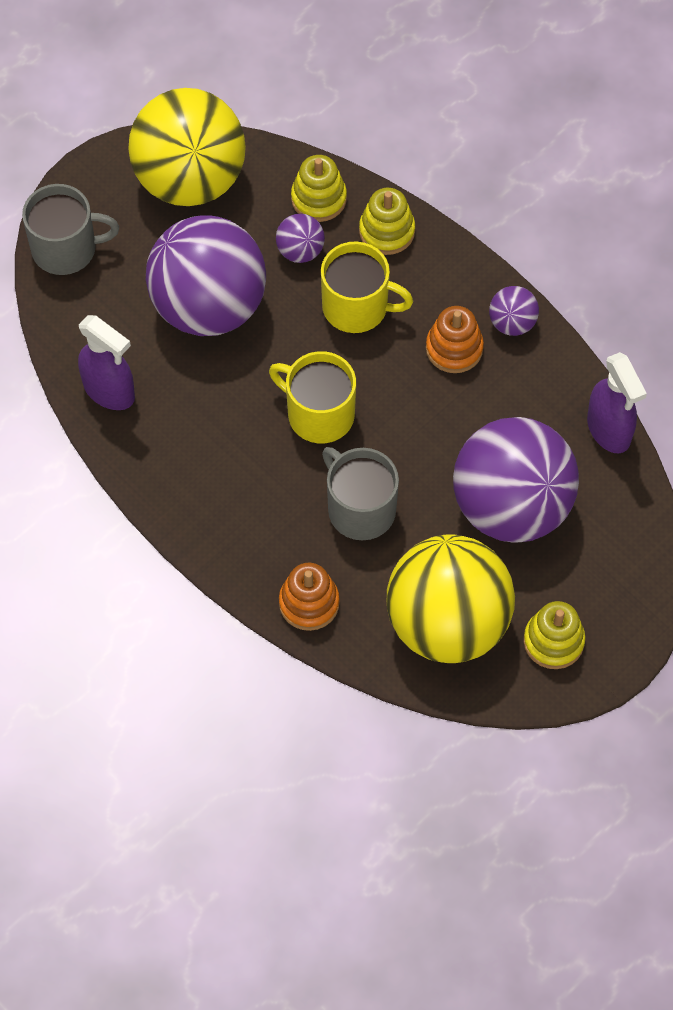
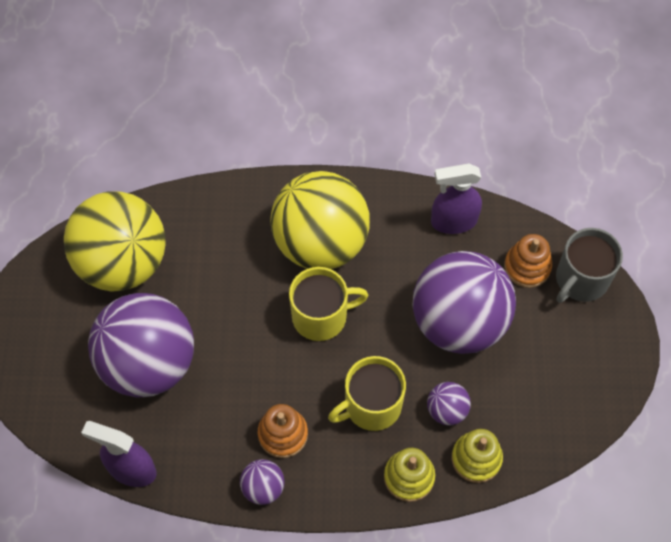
camera: 135 degrees right, 0 degrees up
yellow ball [128,88,246,206] -> yellow ball moved to [270,171,370,269]
orange stacking toy [279,563,340,631] -> orange stacking toy moved to [504,234,552,288]
grey mug [322,447,399,540] -> none
yellow stacking toy [524,601,586,669] -> none

